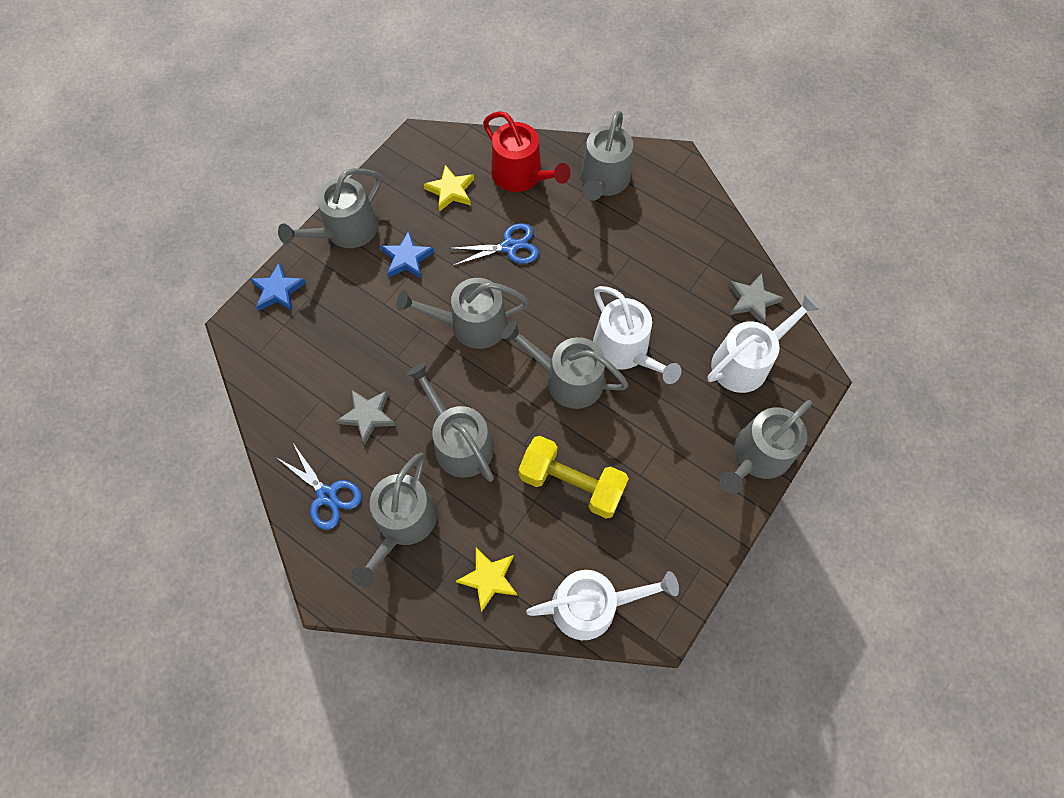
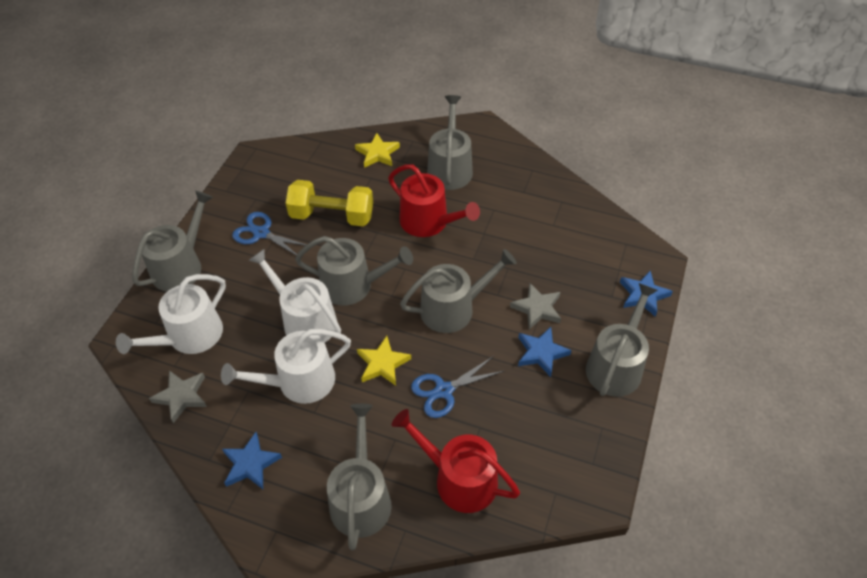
camera: 165 degrees right, 15 degrees down
blue scissors [276,443,362,530] -> blue scissors moved to [232,212,307,256]
grey star [336,390,396,444] -> grey star moved to [510,283,561,329]
grey watering can [407,363,494,482] -> red watering can [388,164,480,237]
yellow star [424,165,474,211] -> yellow star moved to [357,336,411,386]
white watering can [526,570,679,640] -> white watering can moved to [221,329,351,404]
none -> blue star [222,432,282,489]

